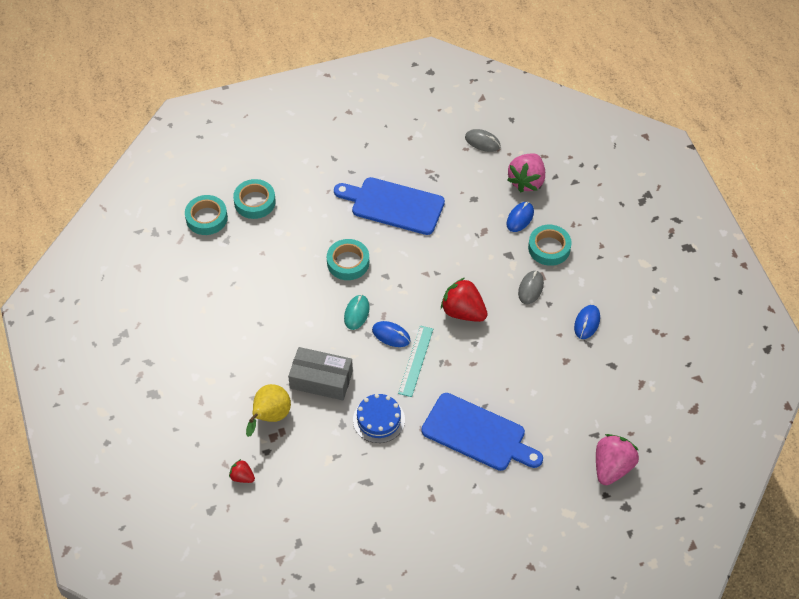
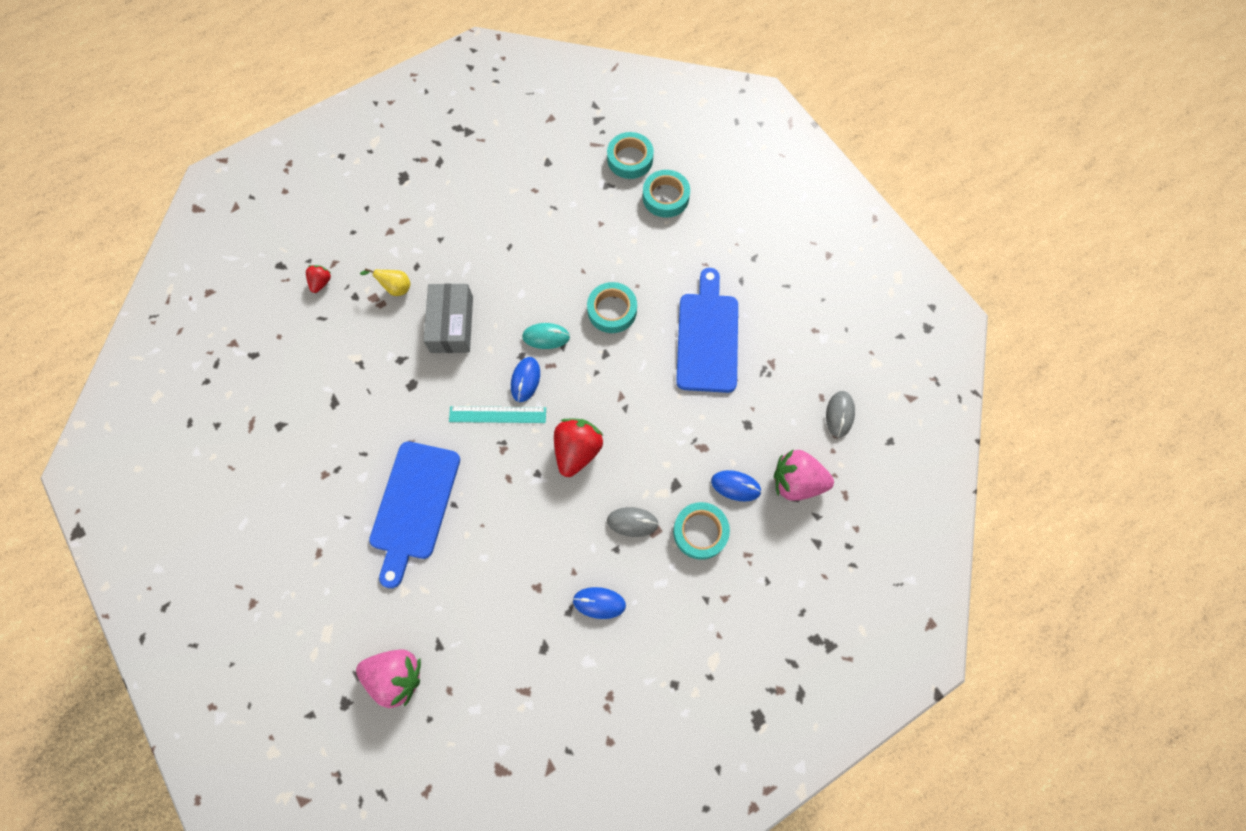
camera: 75 degrees right, 15 degrees up
yellow pear [246,384,291,437] -> yellow pear [360,268,411,296], size x0.63
blue cake [353,394,405,443] -> none

